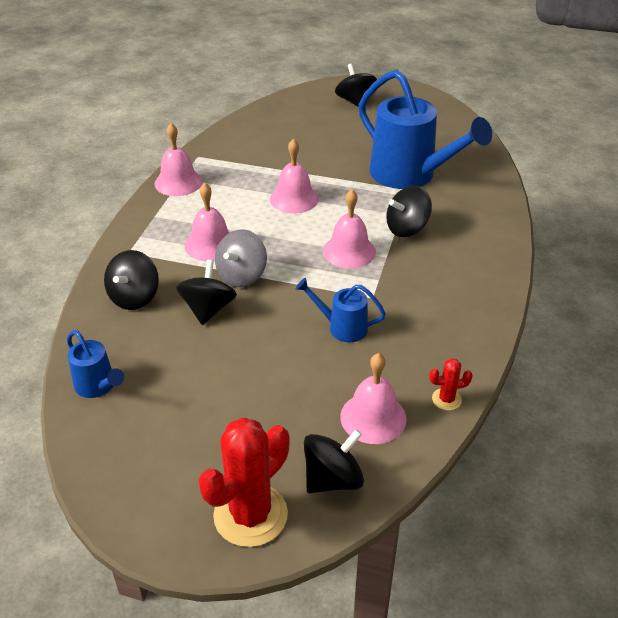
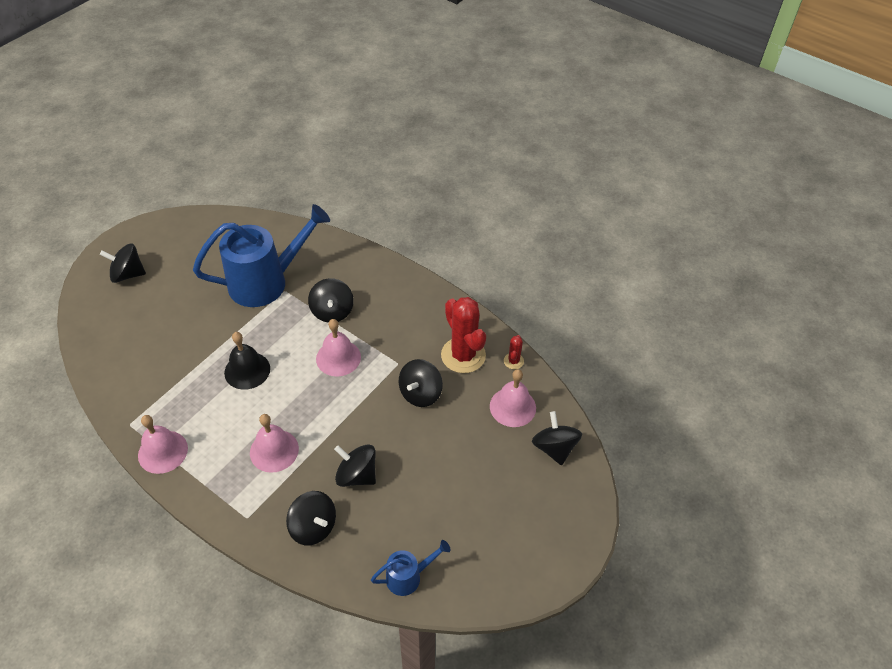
camera: 70 degrees left, 10 degrees up
red cactus [199,417,290,547] -> red cactus moved to [441,297,486,373]
grey spinning top [215,229,267,287] -> none
pink bell [270,138,319,213] -> black bell [224,332,270,390]
blue watering can [296,278,386,342] -> black spinning top [399,359,443,407]

